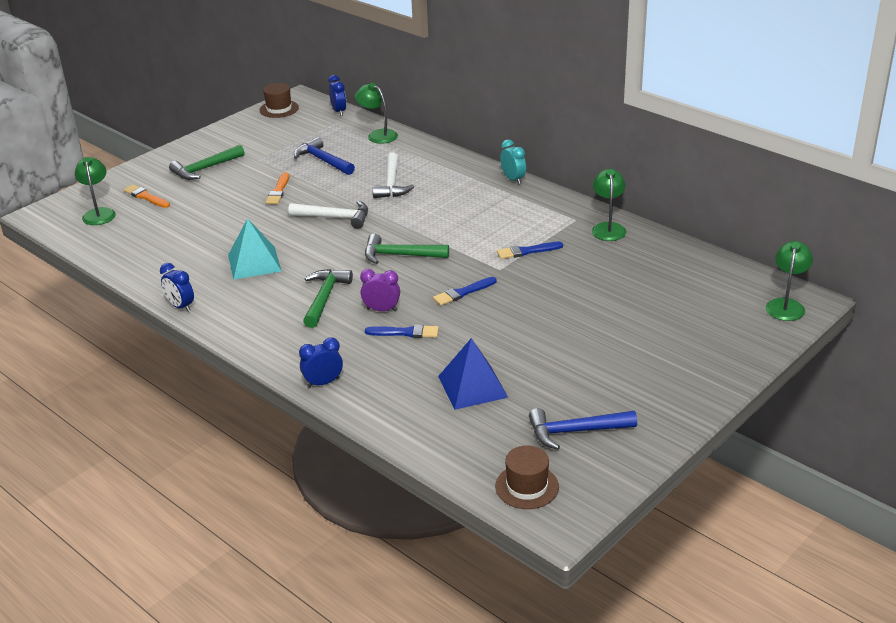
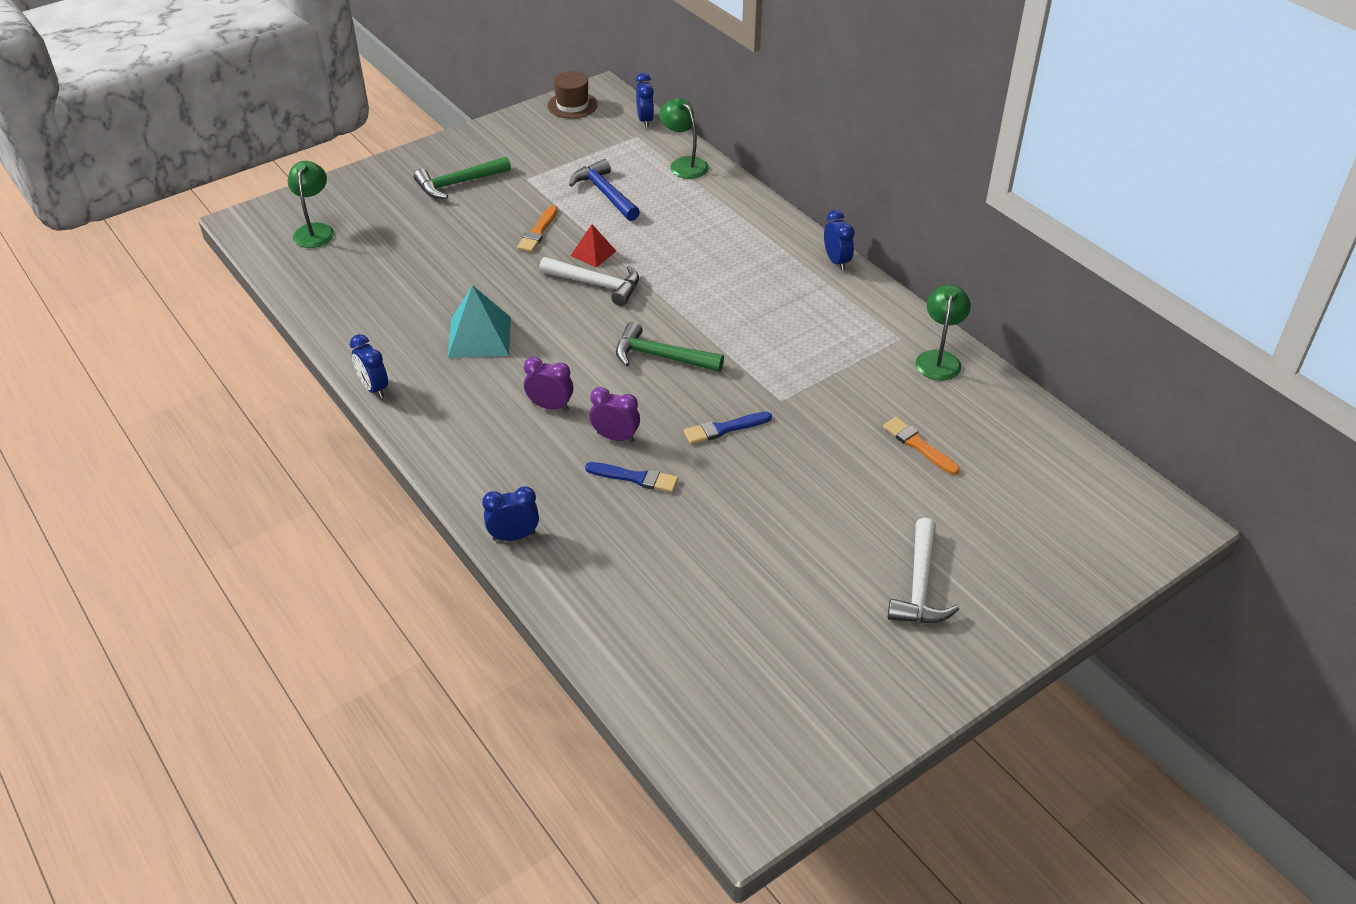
camera: 10 degrees right, 10 degrees up
orange brush [124,184,170,208] -> orange brush moved to [883,417,960,475]
green hammer [303,269,353,328] -> purple clock [524,357,573,411]
white hammer [373,153,414,198] -> white hammer moved to [887,518,959,623]
blue pyramid [438,338,508,410] -> none
brown hat [495,446,559,509] -> none
blue brush [497,242,563,259] -> none
turquoise clock [500,139,526,184] -> blue clock [824,210,855,271]
blue hammer [529,408,637,450] -> none
green lamp [766,241,813,321] -> none
none -> red pyramid [571,224,616,268]

